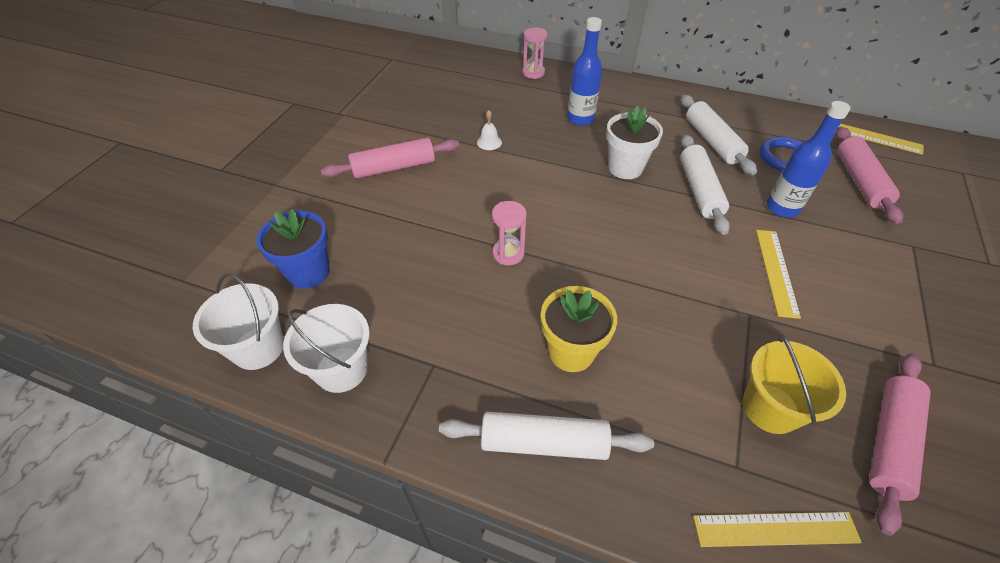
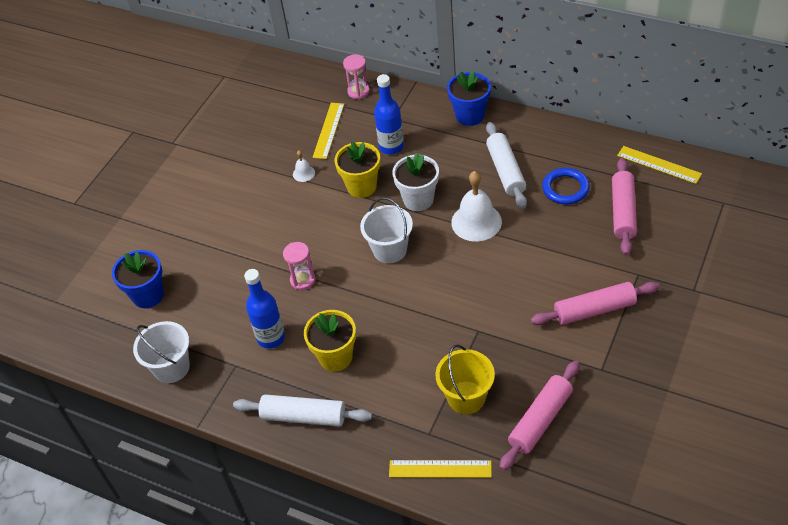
camera: 10 degrees right, 0 degrees up
white bucket [193,273,284,370] -> white bucket moved to [360,197,413,263]
pink rolling pin [321,137,460,179] -> pink rolling pin moved to [531,282,660,325]
white rolling pin [680,135,730,235] -> white bell [451,171,502,242]
yellow ruler [756,230,801,319] -> yellow ruler moved to [313,103,344,159]
blue bottle [767,101,851,217] -> blue bottle moved to [244,269,285,349]
none -> yellow flower pot [335,141,380,198]
none -> blue flower pot [447,71,491,126]

